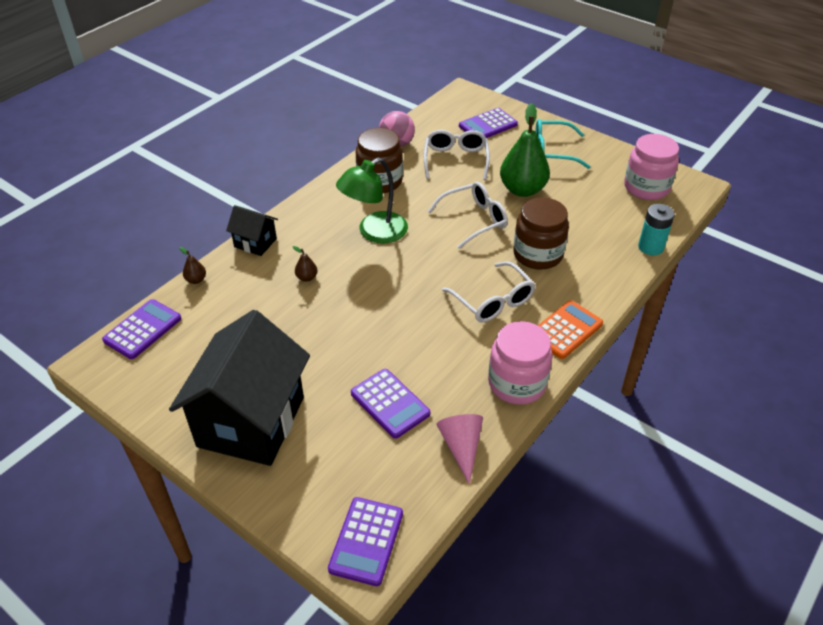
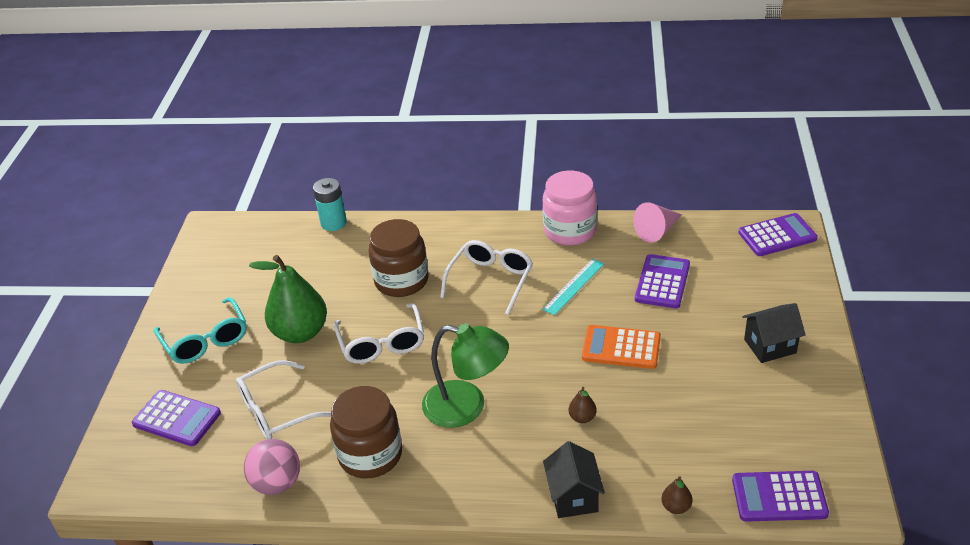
camera: 120 degrees left, 5 degrees down
black house [169,310,310,466] -> black house [742,303,806,363], size x0.45
white glasses [427,182,508,249] -> white glasses turned 135 degrees counterclockwise [334,303,424,364]
orange calculator [538,300,603,359] -> orange calculator moved to [582,325,661,369]
pink jar [624,134,679,200] -> none
none -> turquoise ruler [542,258,604,315]

